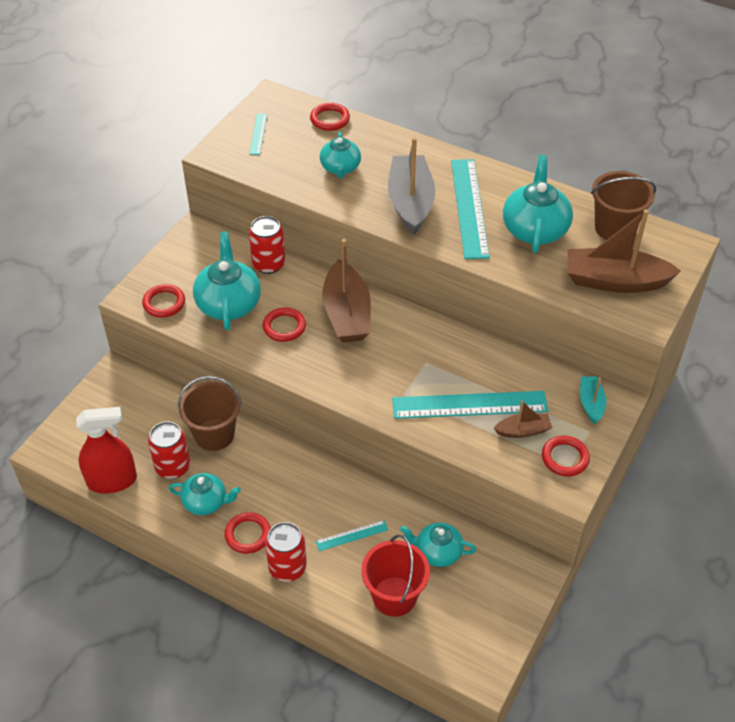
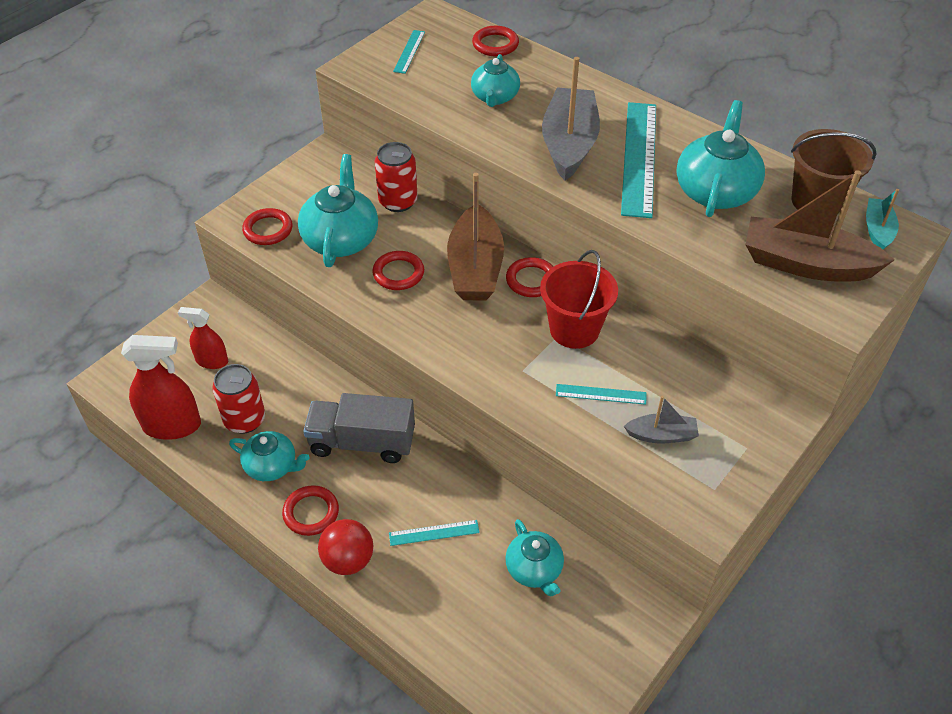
camera: 10 degrees right, 0 degrees up
brown bucket [178,376,242,451] -> none
red can [265,522,307,582] -> red ball [318,519,373,575]
red bucket [361,534,430,617] -> red bucket moved to [540,250,618,349]
turquoise ruler [392,391,548,419] -> turquoise ruler [556,384,646,405], size x0.47
turquoise teapot [400,522,476,567] -> turquoise teapot turned 135 degrees counterclockwise [505,519,564,596]
brown boat [494,400,552,438] -> grey boat [624,396,699,444]
red ring [542,436,590,476] -> red ring moved to [506,257,554,297]
turquoise boat [580,377,606,424] -> turquoise boat moved to [866,189,899,250]
none -> red spray bottle [178,307,228,369]
none -> grey truck [303,393,415,463]

